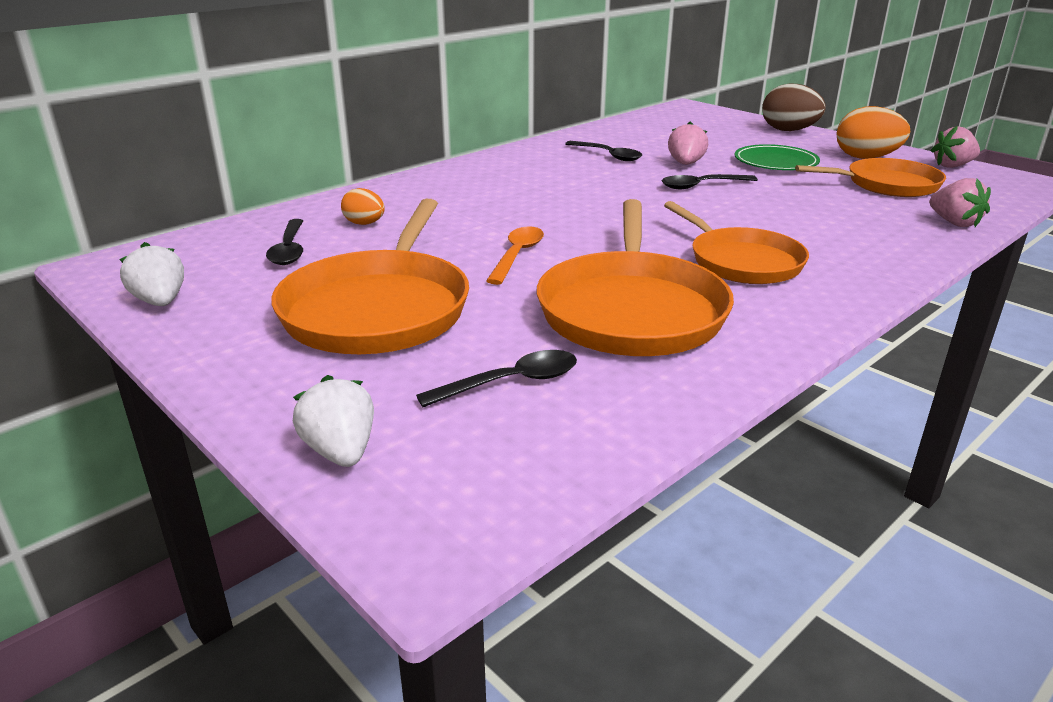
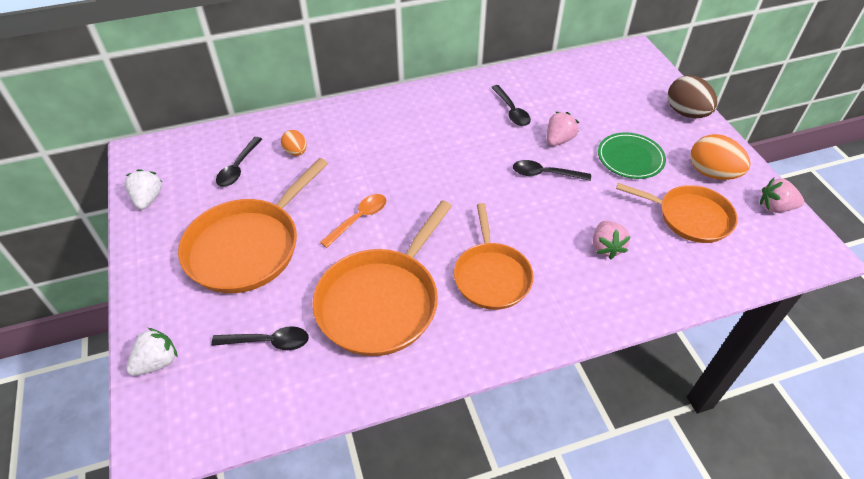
camera: 25 degrees right, 20 degrees up
white strawberry [293,375,374,467] -> white strawberry turned 45 degrees clockwise [126,328,178,376]
pink strawberry [929,178,991,227] -> pink strawberry moved to [593,221,631,259]

